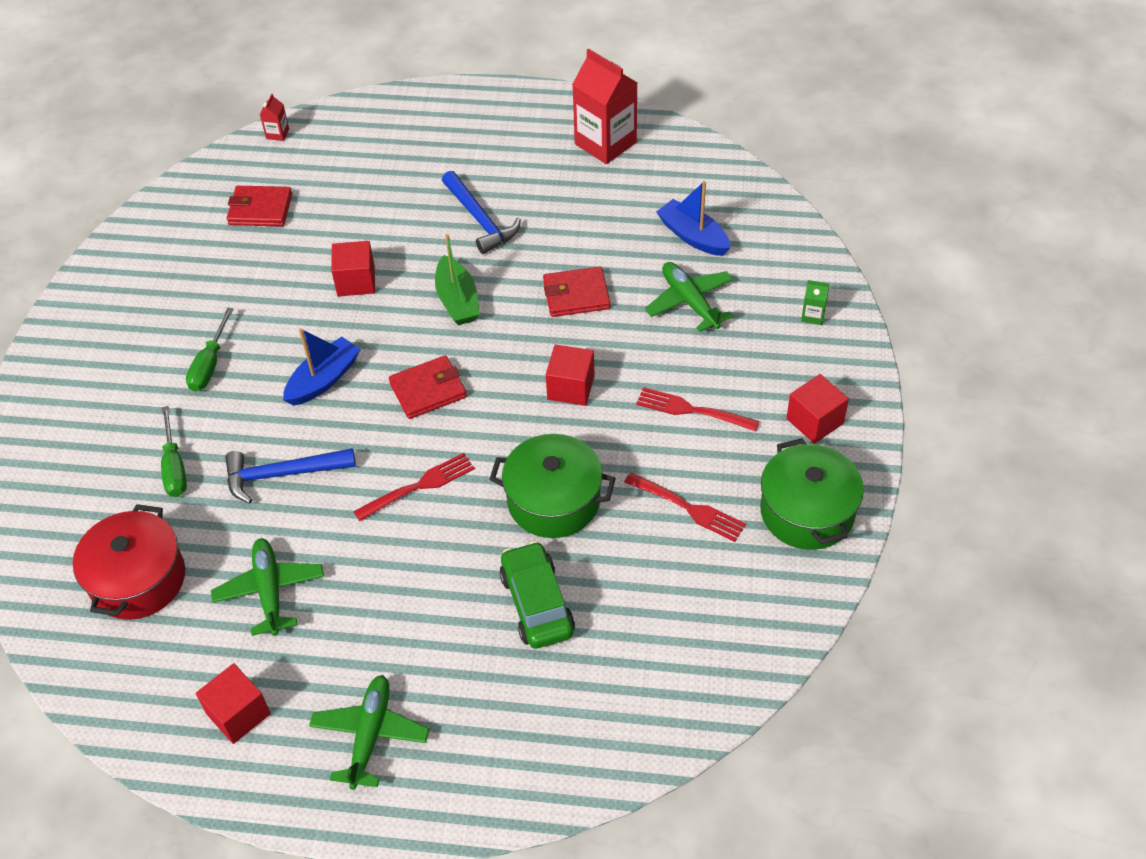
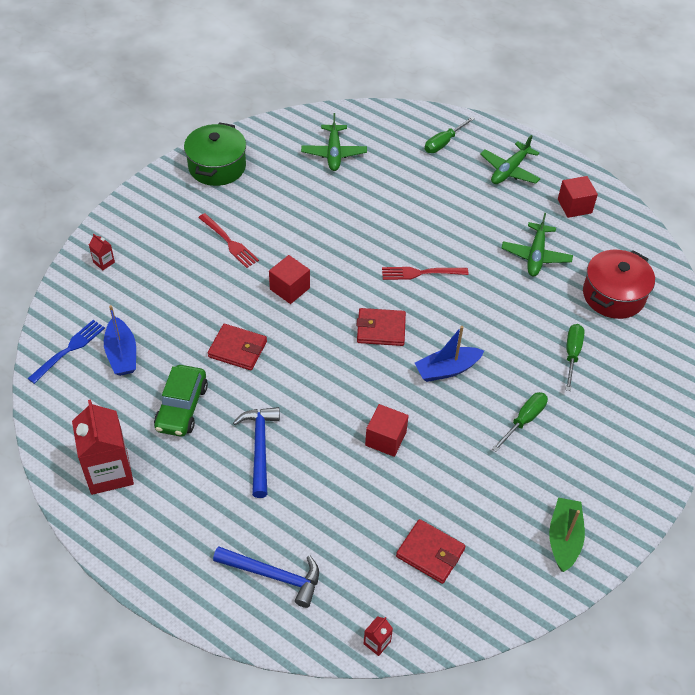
camera: 155 degrees left, 0 degrees up
blue hammer [225,448,356,503] -> blue hammer moved to [213,546,319,608]
green boat [435,234,480,325] -> green boat moved to [549,498,585,572]
green pot [489,434,616,538] -> none
green car [500,541,575,649] -> green car moved to [154,365,208,437]
red fork [624,472,746,542] -> none
green plane [645,262,733,332] -> green plane moved to [301,113,367,171]
red cube [786,374,849,444] -> none
green carton [801,280,829,325] -> red carton [89,234,115,270]
none -> blue fork [27,320,105,384]
none -> green screwdriver [425,117,475,153]

